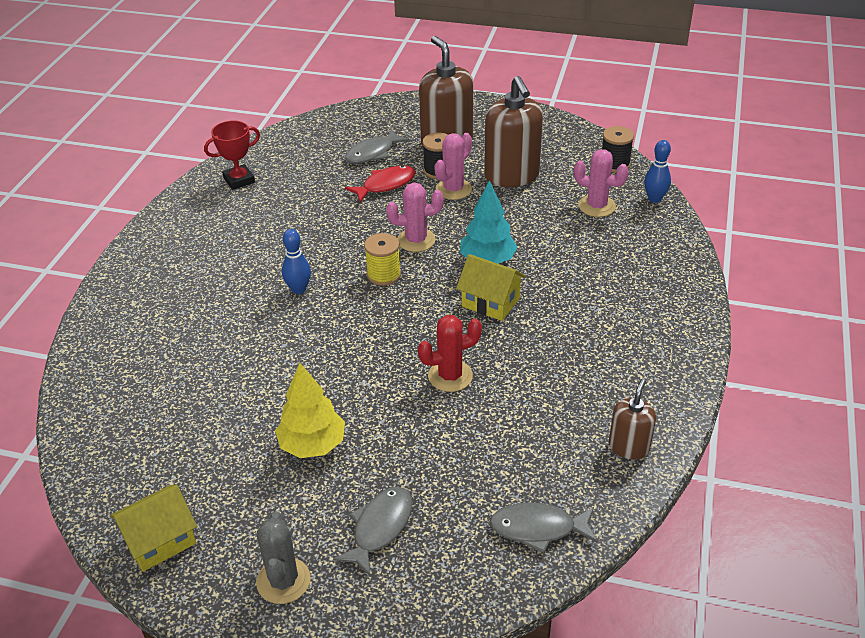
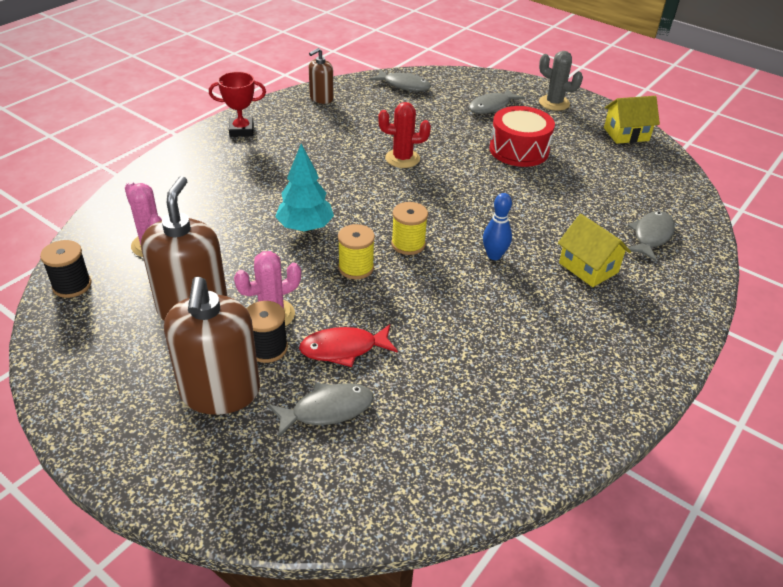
camera: 160 degrees left, 0 degrees up
red trophy [204,121,260,190] -> red trophy moved to [209,72,266,137]
grey cactus [256,512,311,604] -> grey cactus turned 75 degrees counterclockwise [539,51,583,111]
yellow tree [275,363,345,458] -> red drum [489,106,555,167]
pink cactus [386,183,444,252] -> yellow spool [338,224,375,279]
yellow house [456,254,526,321] -> yellow house moved to [558,214,631,287]
blue bowling pin [644,140,671,203] -> none
none -> grey fish [628,211,675,261]

